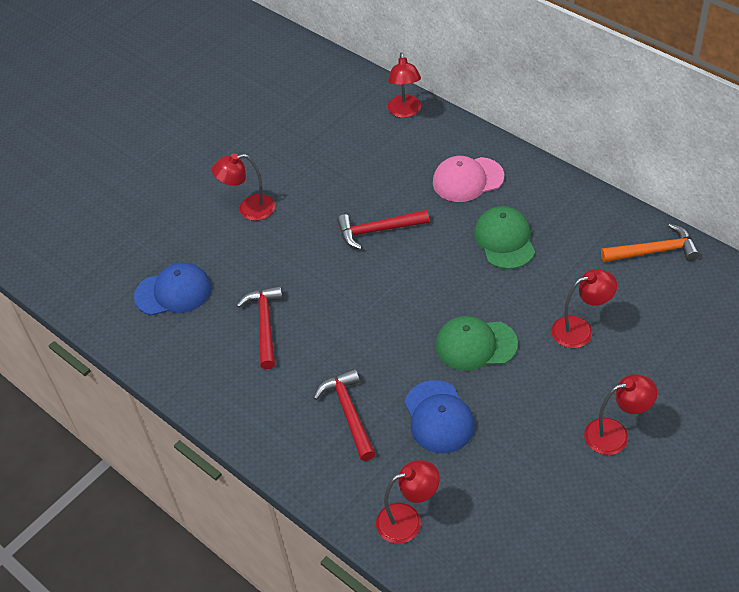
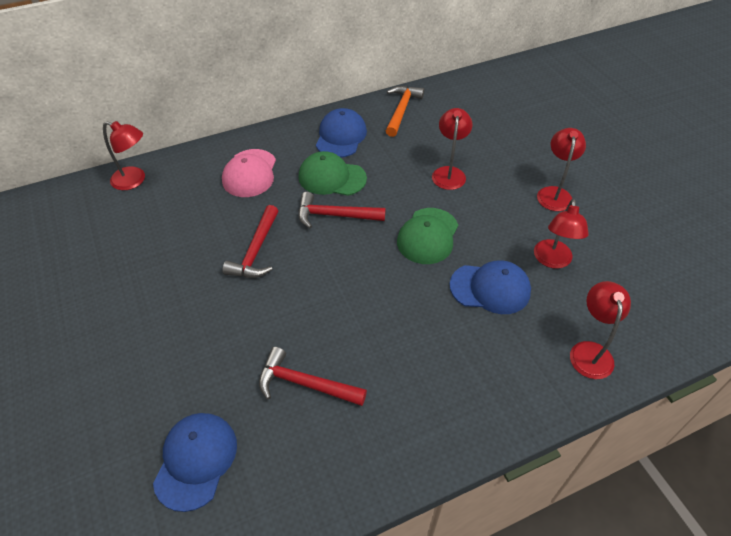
camera: 70 degrees left, 0 degrees up
red lamp [212,154,275,221] -> red lamp moved to [534,199,589,269]
red hammer [314,369,376,461] -> red hammer moved to [298,192,386,228]
none -> blue cap [316,108,367,158]

